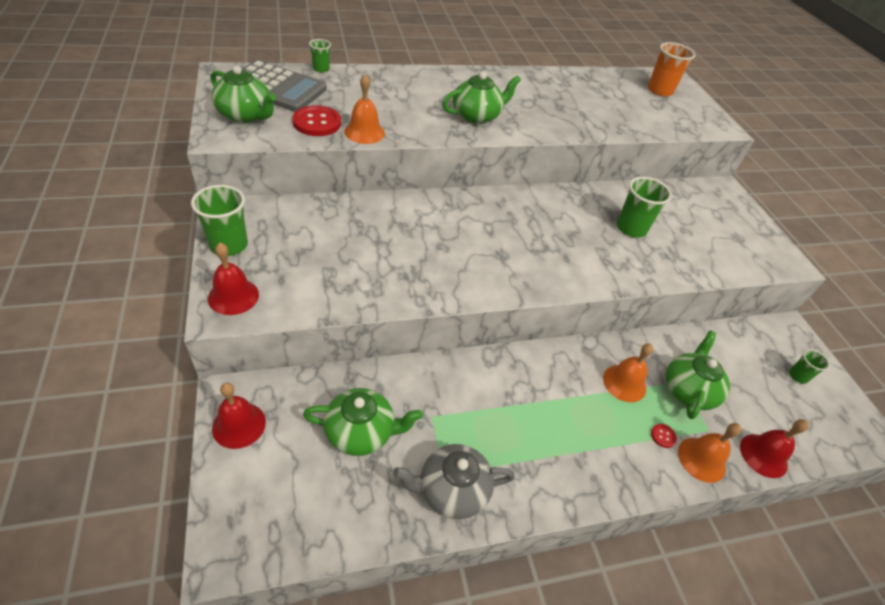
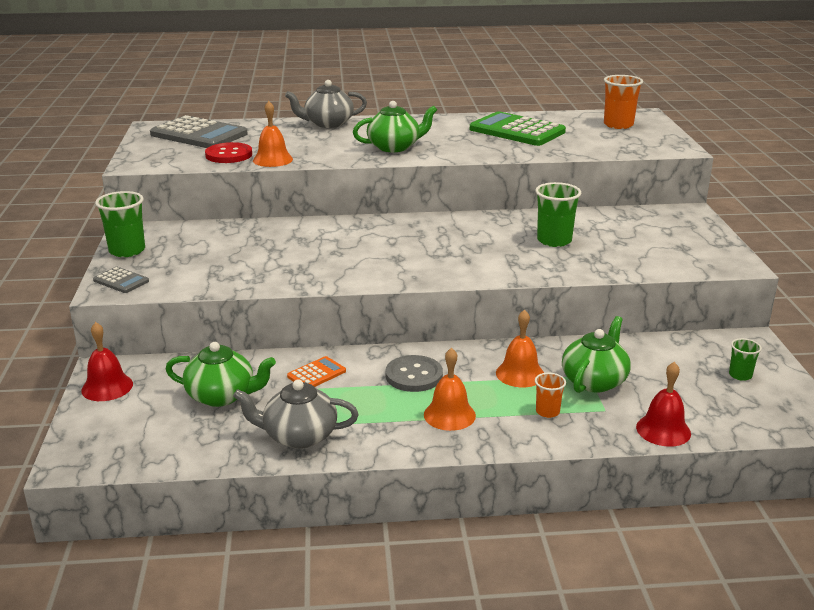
camera: 15 degrees right, 20 degrees down
red bell [208,243,259,315] -> grey calculator [93,267,149,293]
green teapot [211,65,276,123] -> none
green cup [309,39,331,73] -> none
red button [651,424,677,448] -> orange cup [535,373,566,418]
orange bell [678,423,741,483] -> orange bell moved to [424,348,476,431]
none -> grey teapot [285,80,367,128]
none -> orange calculator [287,356,346,387]
none -> grey button [385,355,443,392]
none -> green calculator [470,111,566,146]

